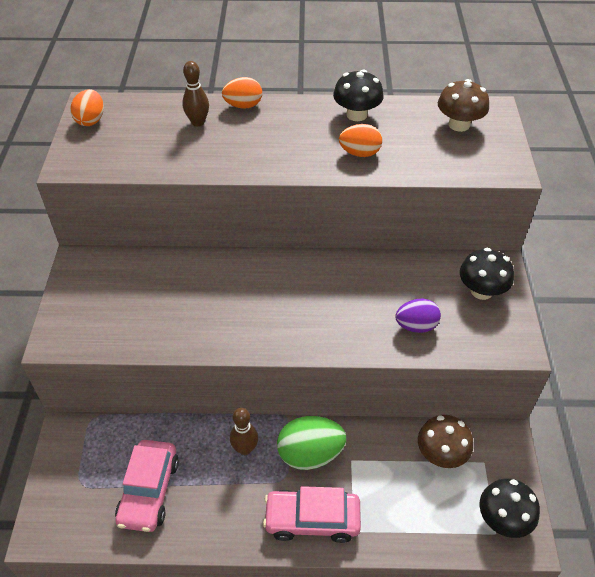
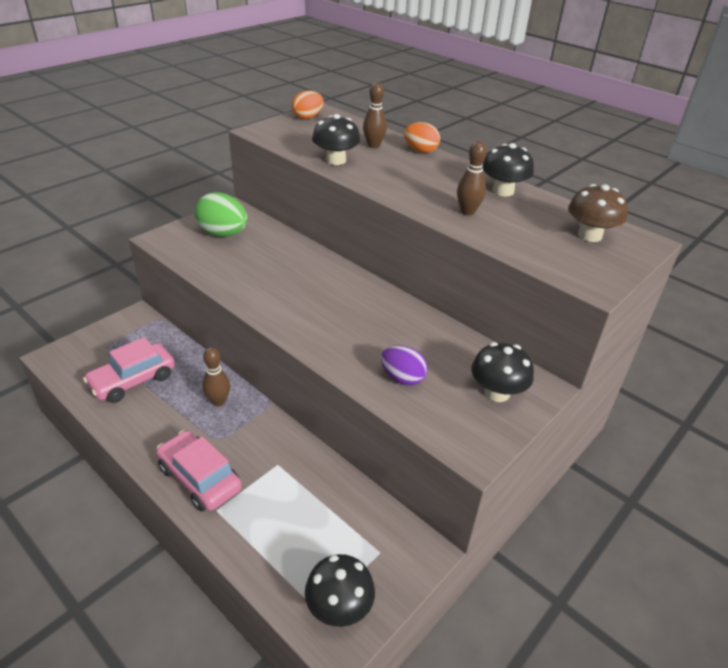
camera: 40 degrees right, 10 degrees down
green egg [277,416,346,470] -> green egg moved to [195,192,247,237]
orange egg [339,124,382,157] -> brown bowling pin [457,141,487,215]
brown mushroom [418,415,473,468] -> none
none -> black mushroom [312,114,360,165]

